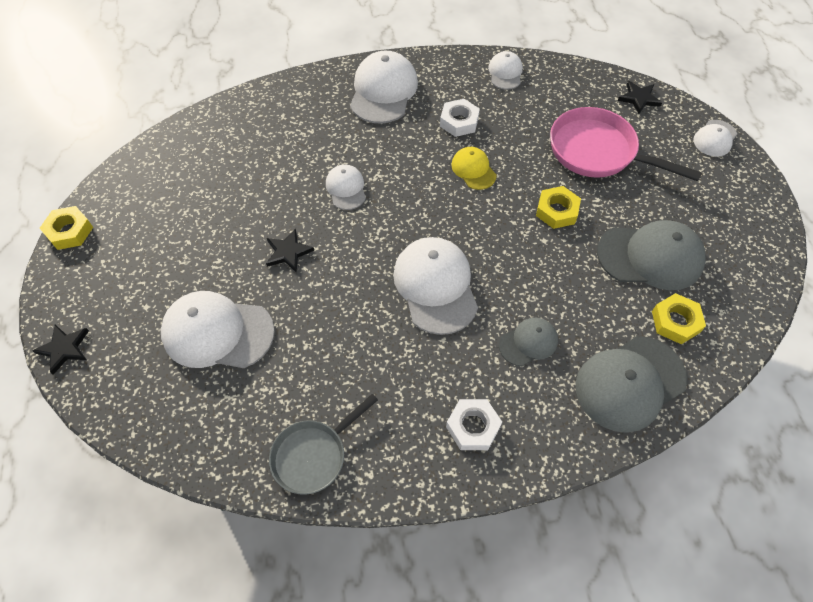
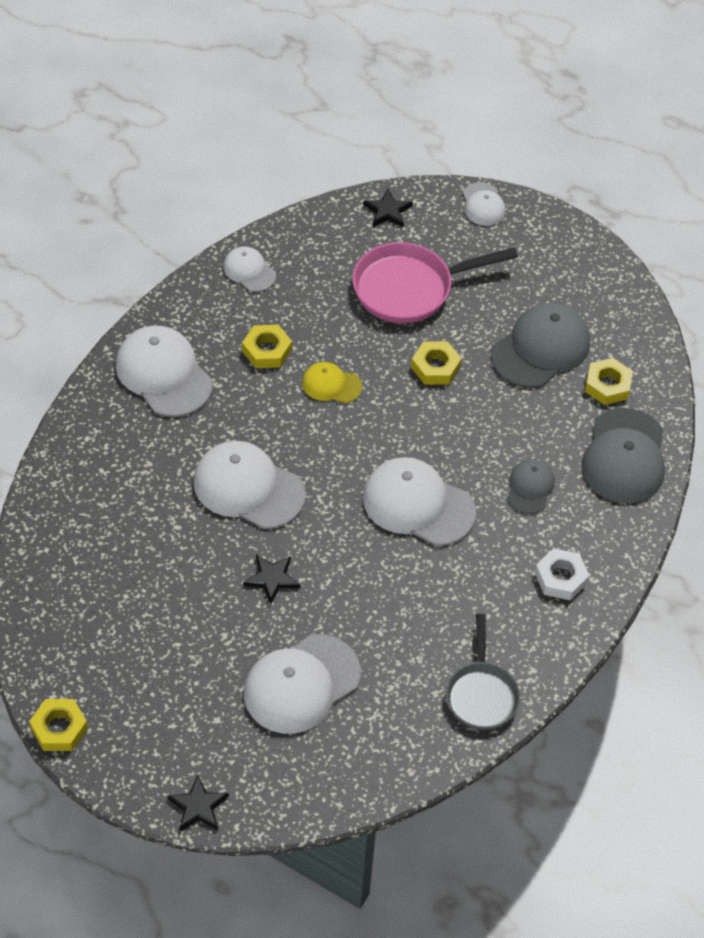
camera: 50 degrees left, 5 degrees down
white cap [326,164,366,210] -> white cap [193,441,306,529], size x1.84
white nut [440,99,480,137] -> yellow nut [242,325,292,368]

